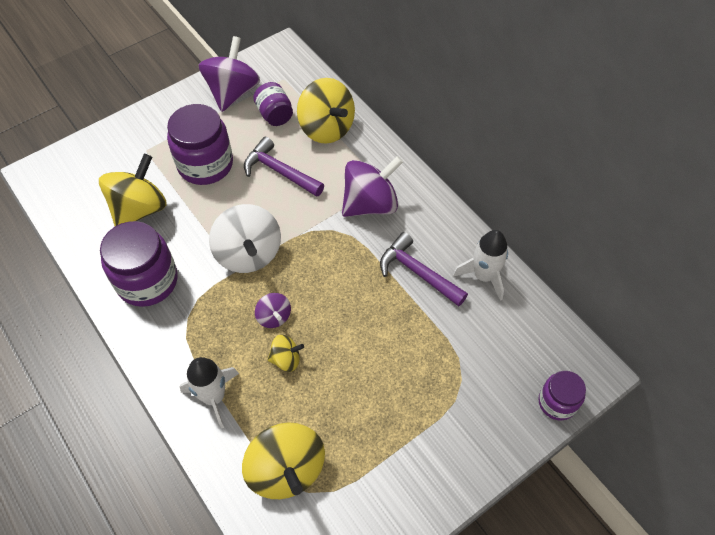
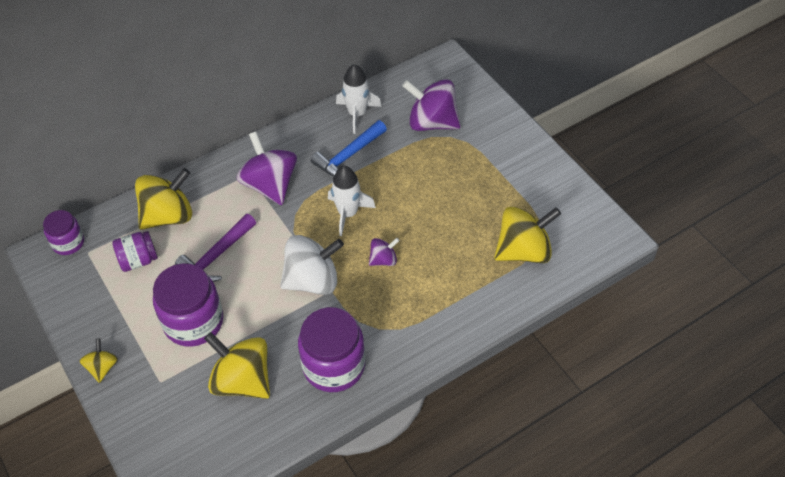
camera: 85 degrees left, 5 degrees down
white rocket [180,357,239,429] -> white rocket moved to [328,166,376,236]
purple spinning top [199,36,260,112] -> purple spinning top moved to [402,79,460,131]
yellow spinning top [267,335,304,372] -> yellow spinning top moved to [80,339,118,383]
purple hammer [380,232,468,306] -> blue hammer [311,120,387,177]
purple jar [538,371,586,420] -> purple jar moved to [43,210,84,255]

